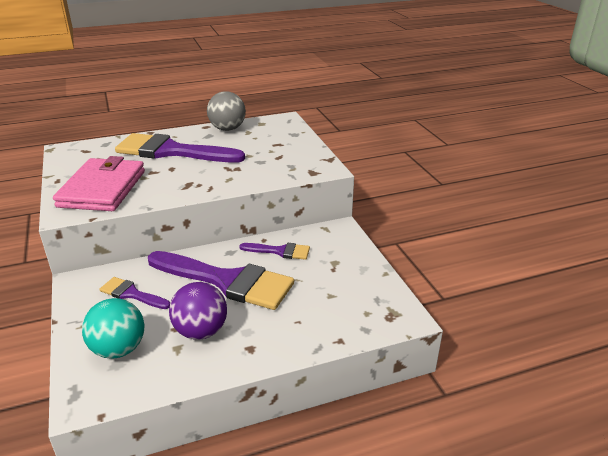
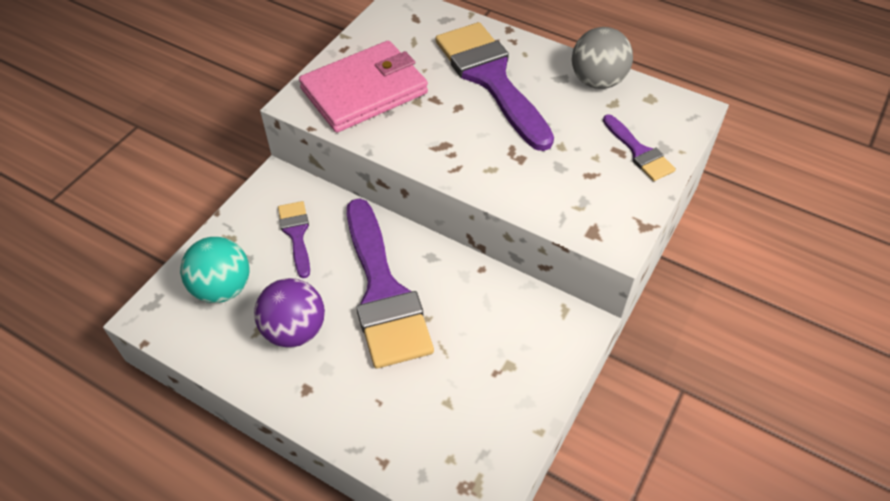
camera: 50 degrees right, 20 degrees up
purple brush [240,243,310,260] -> purple brush moved to [603,114,676,181]

